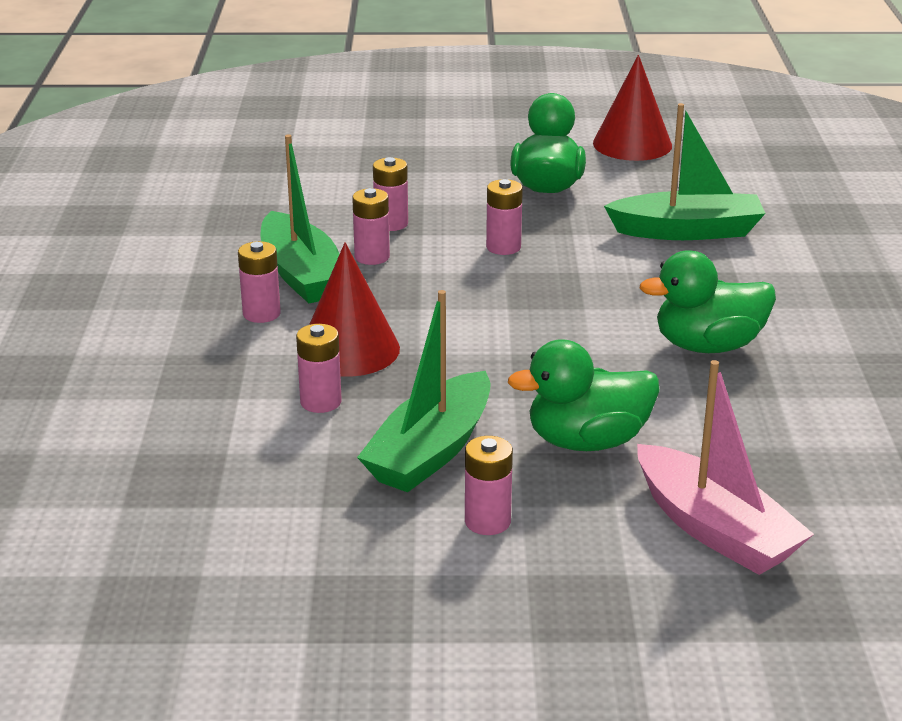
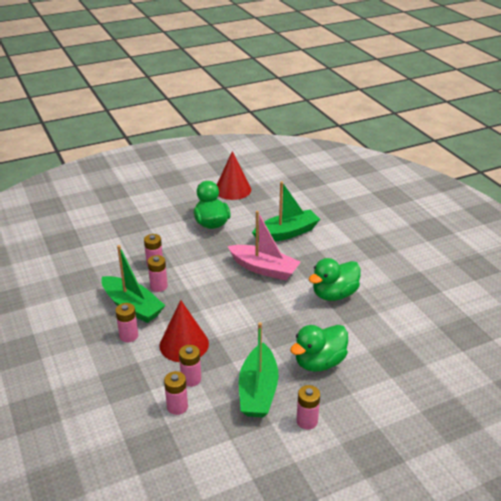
camera: 25 degrees left, 5 degrees up
pink battery [486,179,523,255] -> pink battery moved to [164,371,188,415]
pink boat [637,360,814,575] -> pink boat moved to [228,211,301,280]

